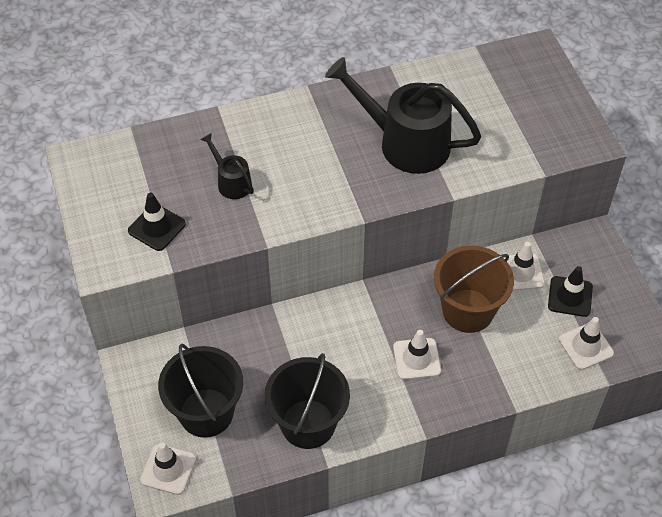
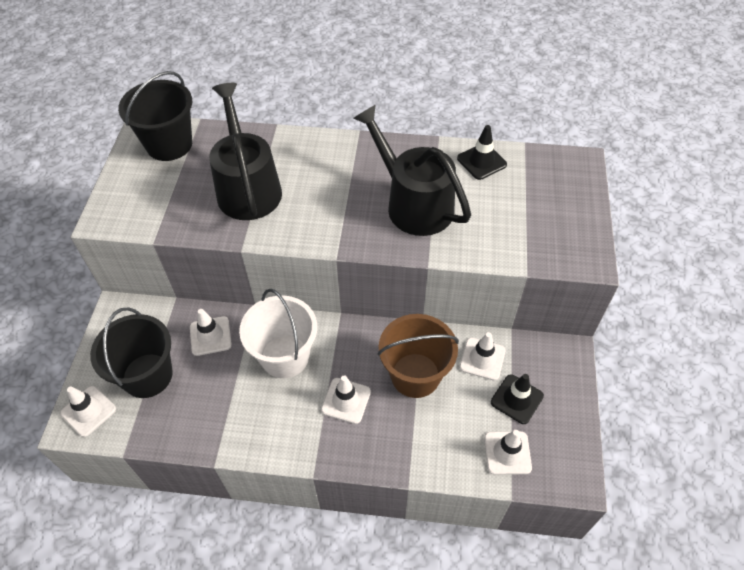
camera: 25 degrees right, 0 degrees up
black traffic cone [128,193,186,251] -> black traffic cone moved to [457,125,507,180]
black watering can [200,133,254,199] -> black watering can [209,83,282,220], size x2.09
black bucket [265,353,350,449] -> black bucket moved to [118,71,192,161]
none -> white traffic cone [190,309,232,356]
none -> white bucket [239,289,317,378]

